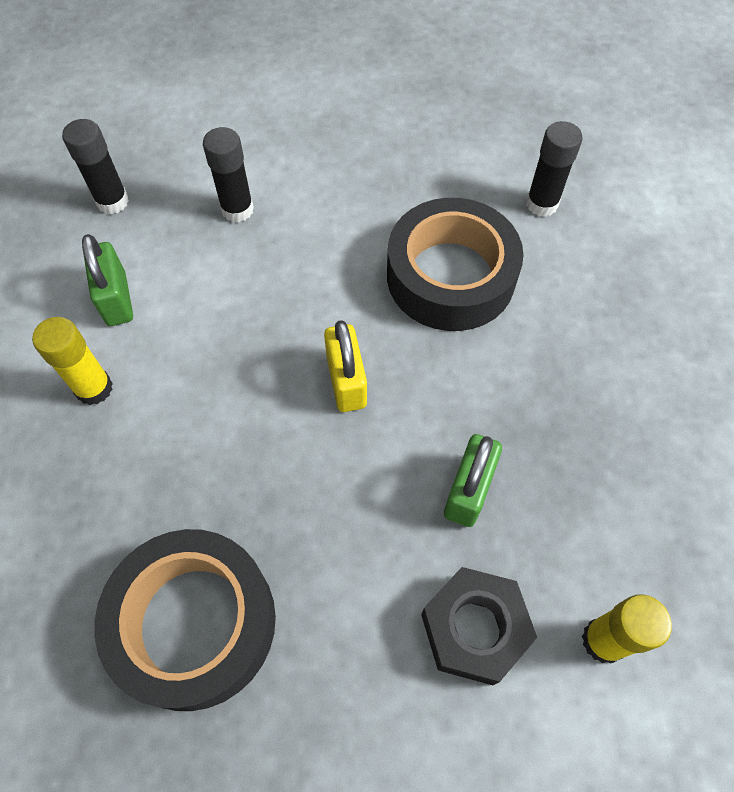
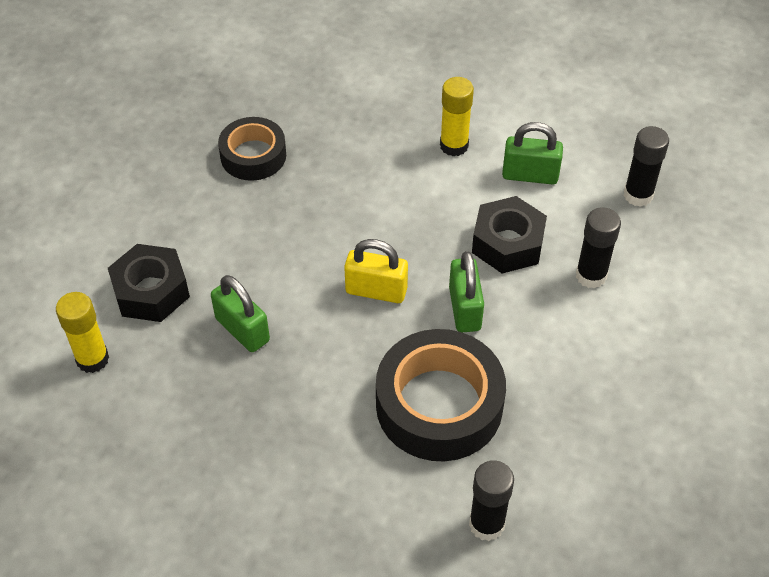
camera: 115 degrees right, 10 degrees down
black tape [95,529,276,711] -> black tape [218,117,286,181], size x0.61
none -> green padlock [449,251,484,332]
none -> black nut [472,196,547,273]

